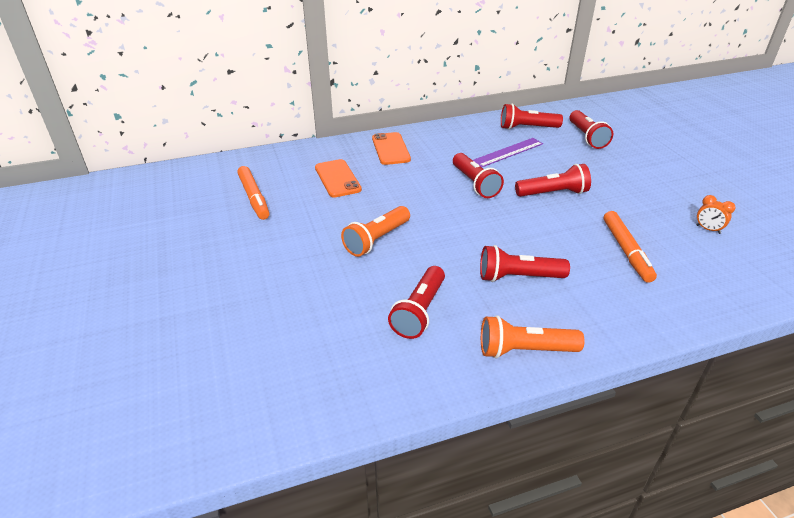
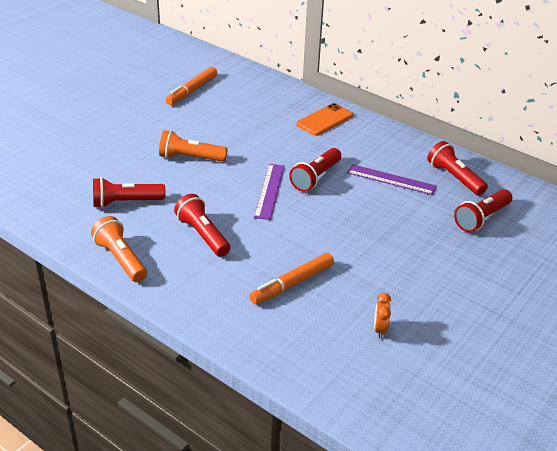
camera: 55 degrees right, 0 degrees up
orange phone [315,159,362,198] -> none
red flashlight [515,164,591,197] -> none
none -> purple ruler [254,164,285,220]

